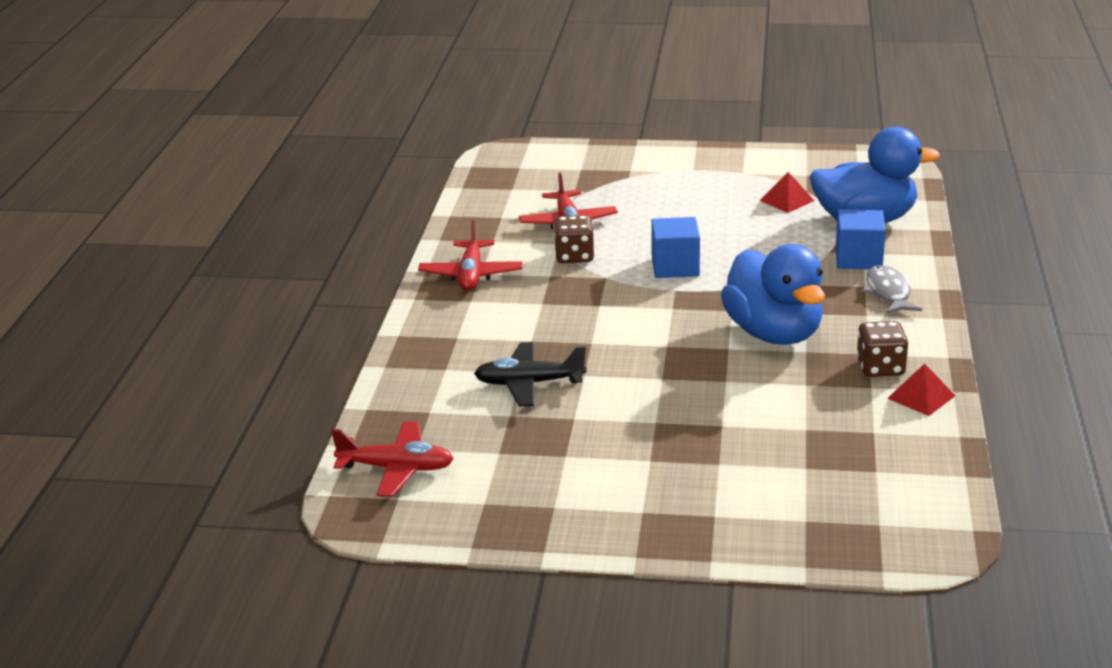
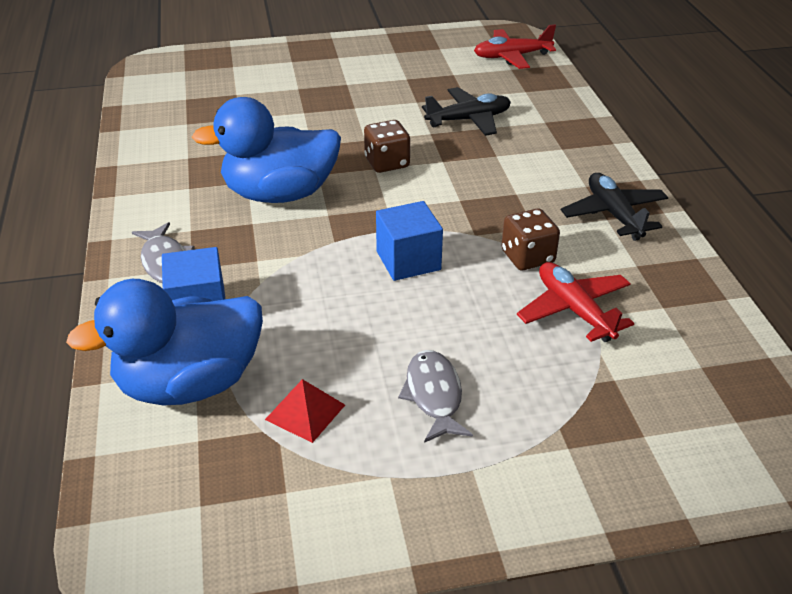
camera: 160 degrees right, 10 degrees up
red plane [418,220,523,291] -> black plane [561,173,669,241]
blue duck [721,244,825,345] -> blue duck turned 60 degrees counterclockwise [192,97,341,203]
brown dice [857,321,908,377] -> brown dice moved to [364,120,410,173]
red pyramid [887,363,955,416] -> none
none -> grey fish [398,350,473,443]

